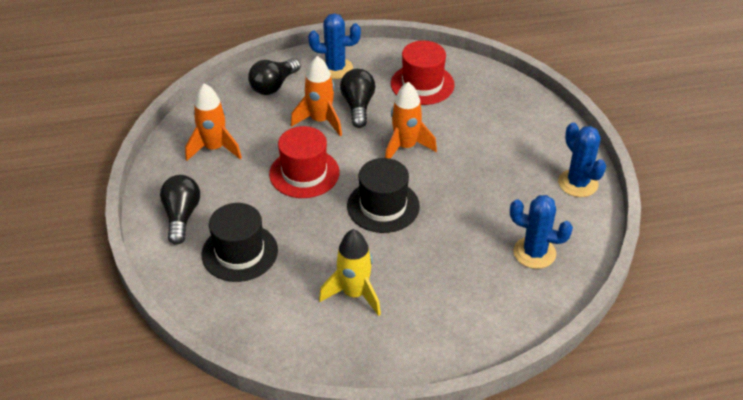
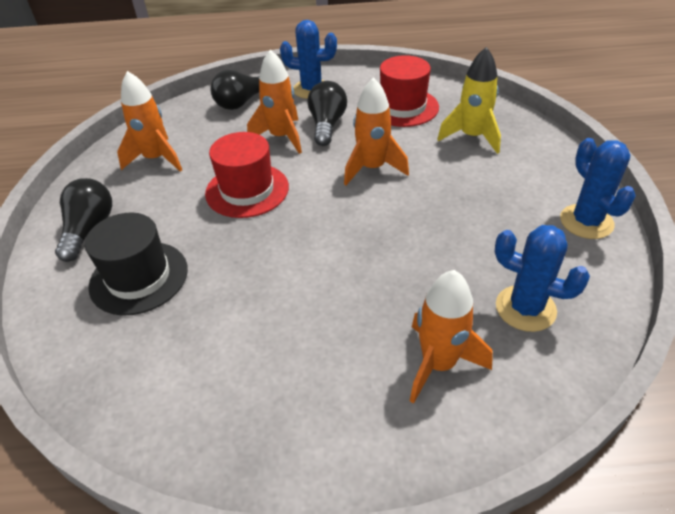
camera: 10 degrees right, 0 degrees up
yellow rocket [319,229,381,316] -> yellow rocket moved to [437,47,501,154]
black hat [347,158,420,233] -> none
none -> orange rocket [410,270,493,403]

